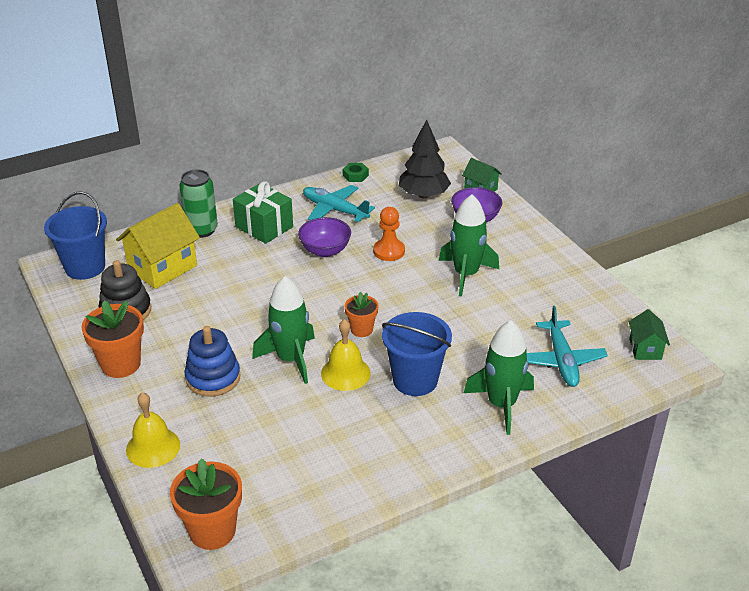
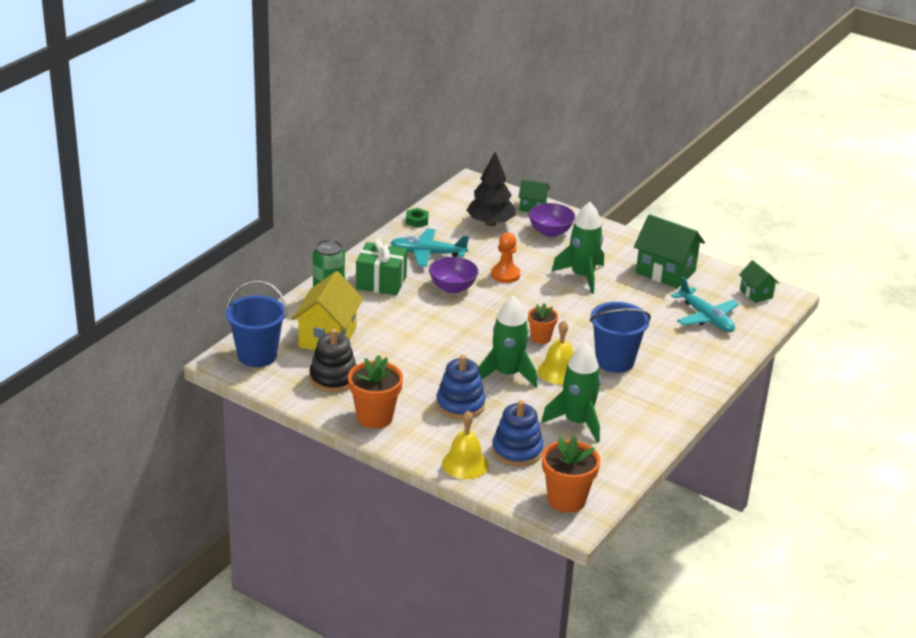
camera: 30 degrees left, 5 degrees down
green rocket [464,320,534,435] -> green rocket moved to [541,342,601,443]
none -> blue stacking toy [492,400,543,467]
none -> green house [634,214,705,288]

